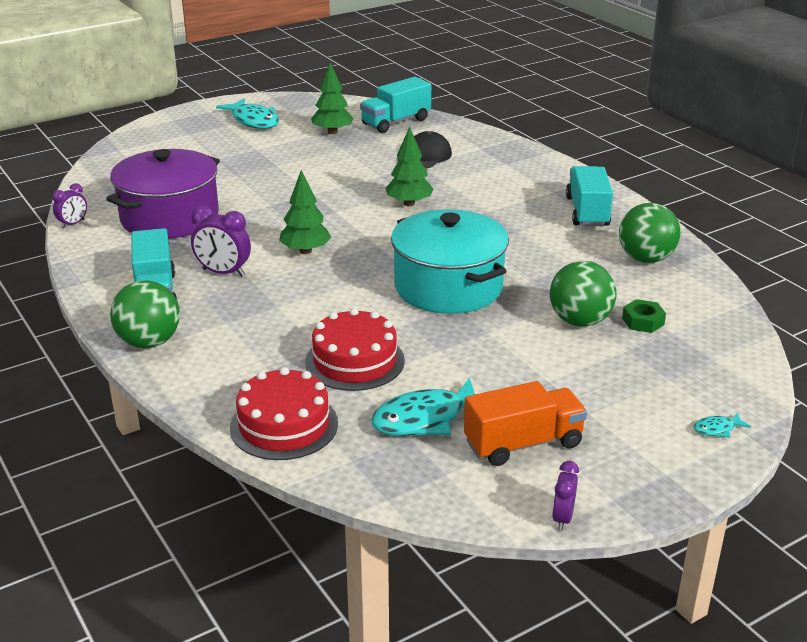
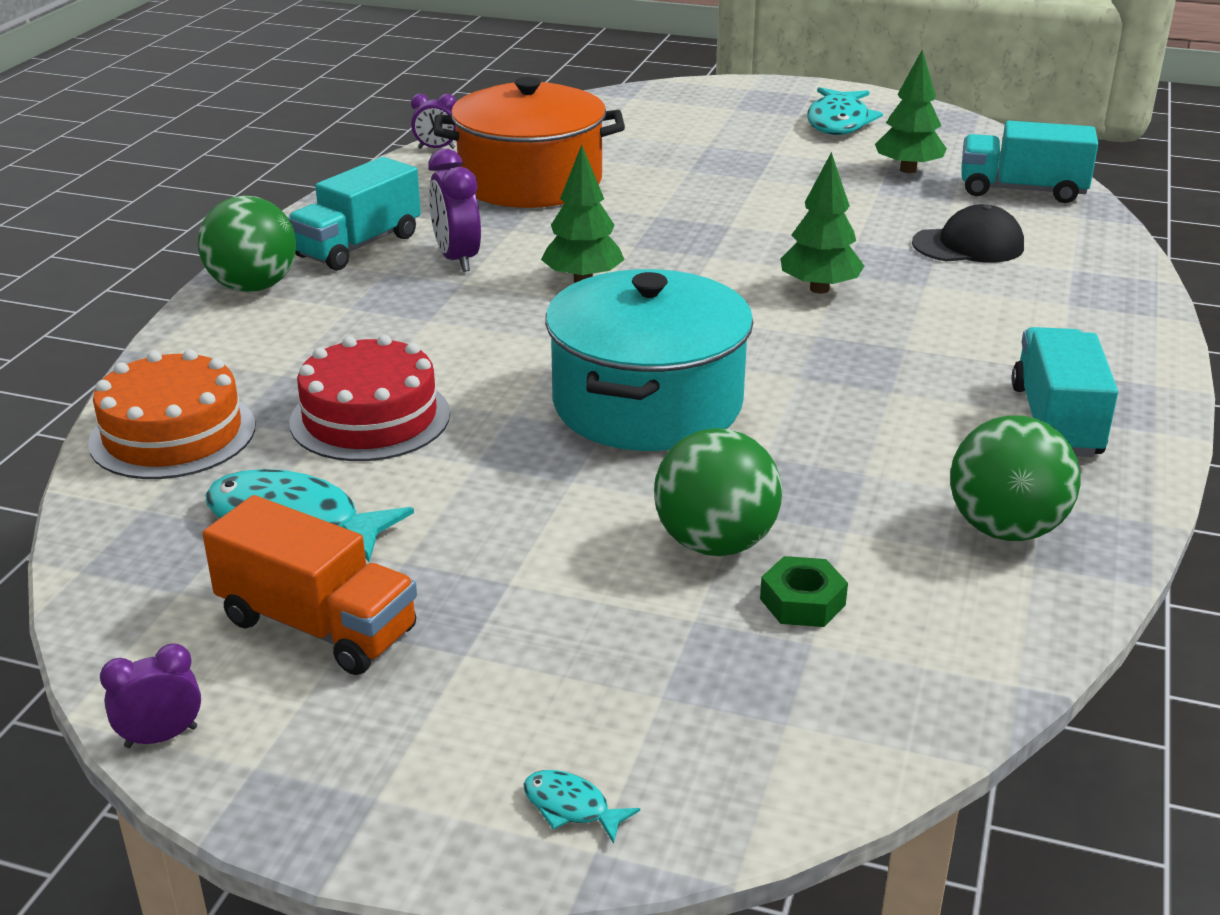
camera: 50 degrees right, 0 degrees up
purple pot [106,149,220,239] -> orange pot [434,77,625,208]
red cake [230,367,338,460] -> orange cake [88,349,255,479]
turquoise truck [566,166,613,226] -> turquoise truck turned 45 degrees counterclockwise [1012,327,1118,457]

